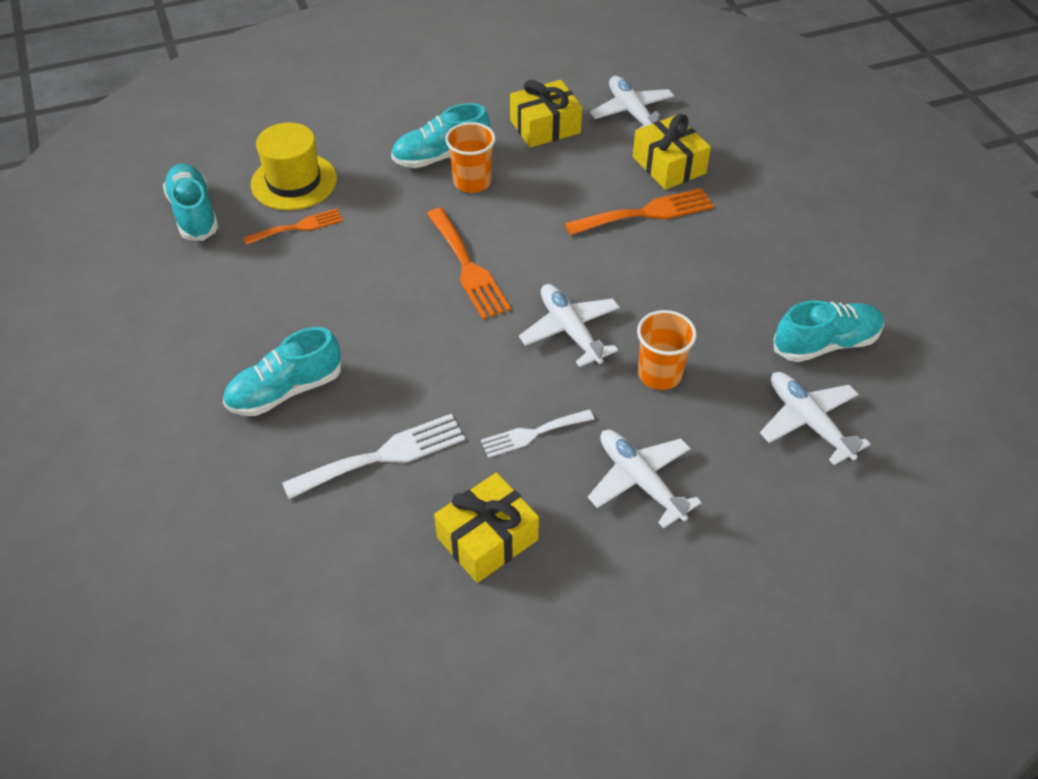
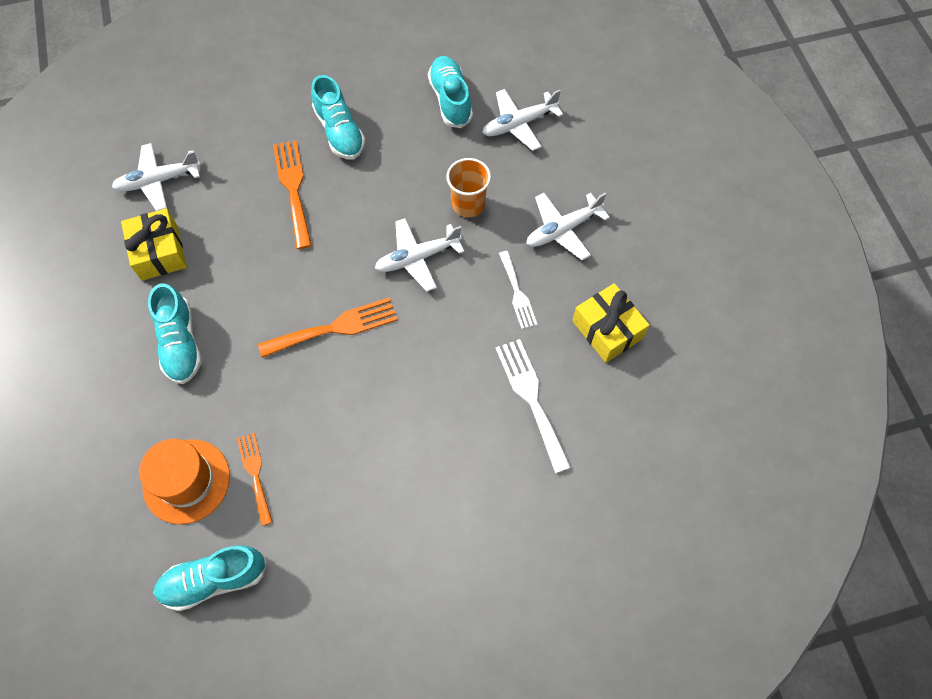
camera: 85 degrees left, 15 degrees up
turquoise shoe [223,327,341,416] -> turquoise shoe moved to [311,75,365,159]
yellow hat [251,122,337,210] -> orange hat [139,439,230,524]
orange cup [445,122,496,193] -> none
yellow gift [633,114,711,190] -> none

